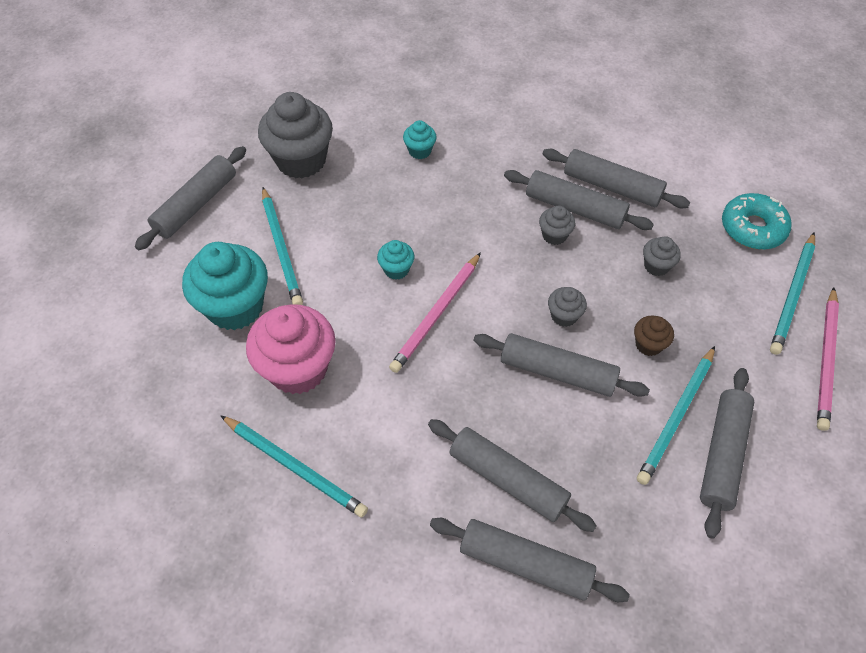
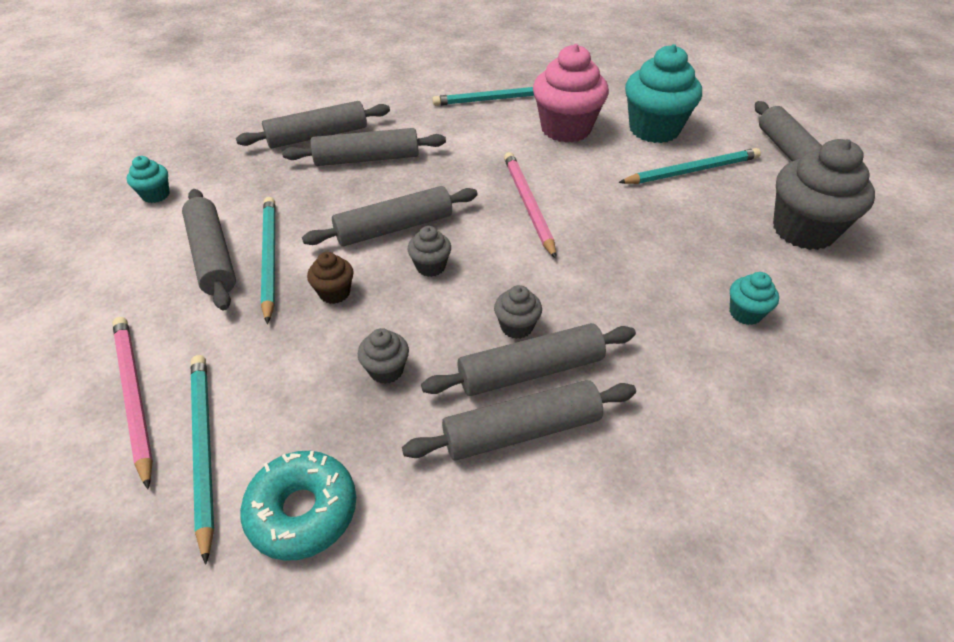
camera: 135 degrees right, 10 degrees down
turquoise pencil [262,187,303,305] -> turquoise pencil turned 135 degrees clockwise [618,148,761,184]
turquoise cupcake [377,240,414,280] -> turquoise cupcake moved to [127,156,170,203]

